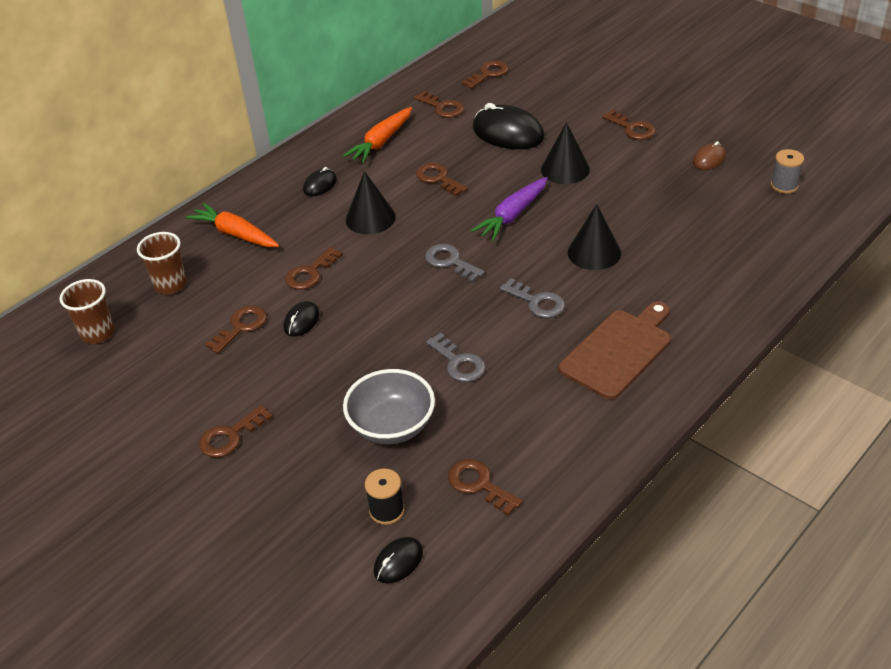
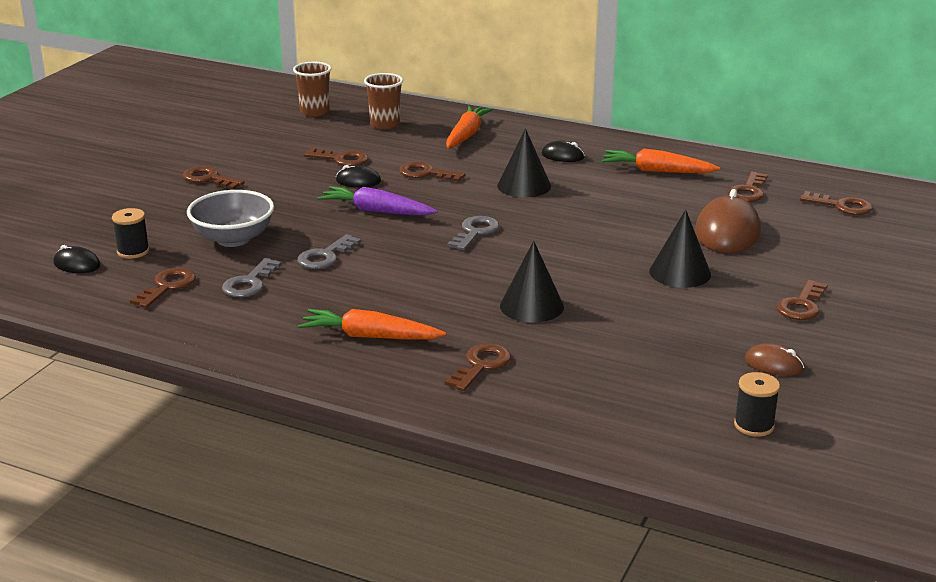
camera: 70 degrees right, 15 degrees down
brown key [416,163,468,196] -> brown key moved to [445,344,511,391]
purple carrot [471,177,548,241] -> purple carrot moved to [318,186,438,216]
black mouse [473,103,545,149] -> brown mouse [695,189,761,253]
grey key [500,278,565,318] -> grey key moved to [222,258,282,298]
brown cutting board [559,301,671,400] -> orange carrot [298,309,446,339]
grey spool [771,149,804,194] -> black spool [734,372,780,437]

